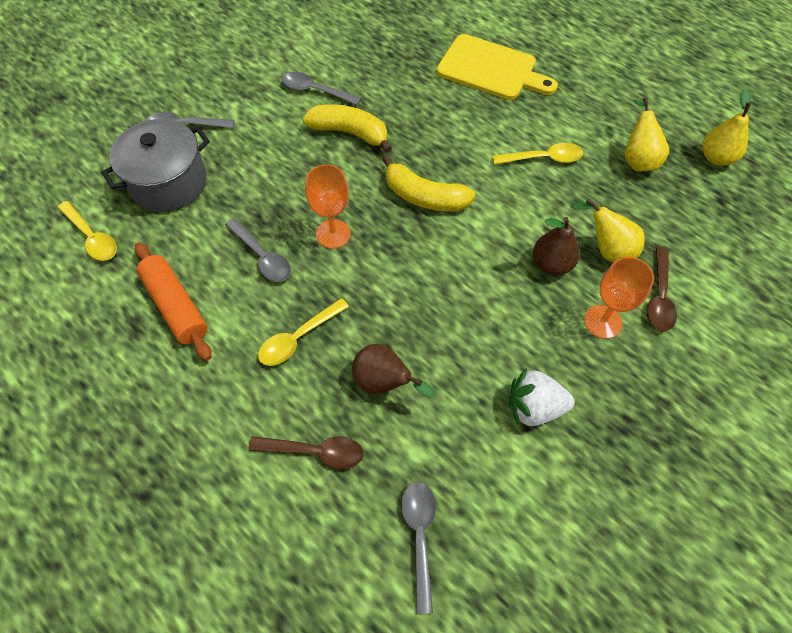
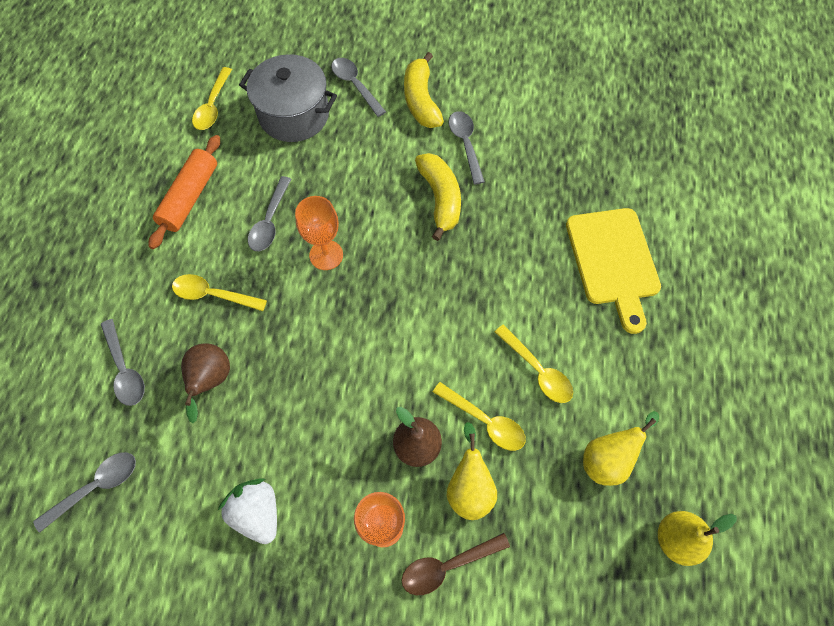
camera: 55 degrees right, 5 degrees up
brown spoon [248,436,364,469] -> grey spoon [101,319,145,406]
yellow banana [383,156,475,212] -> yellow banana moved to [404,52,444,128]
none -> yellow spoon [433,382,526,451]

